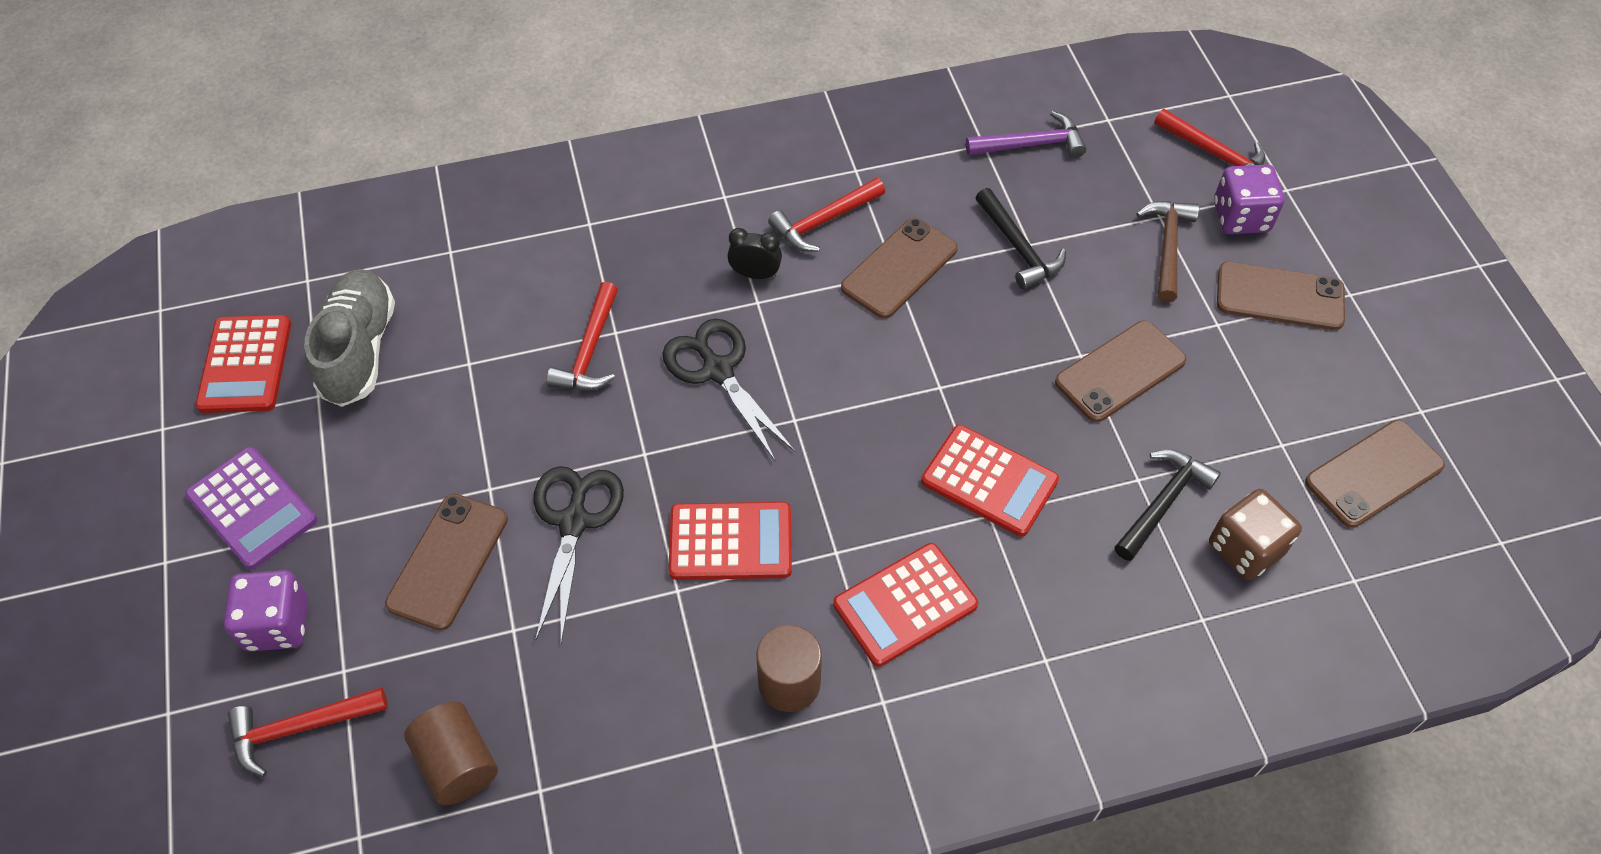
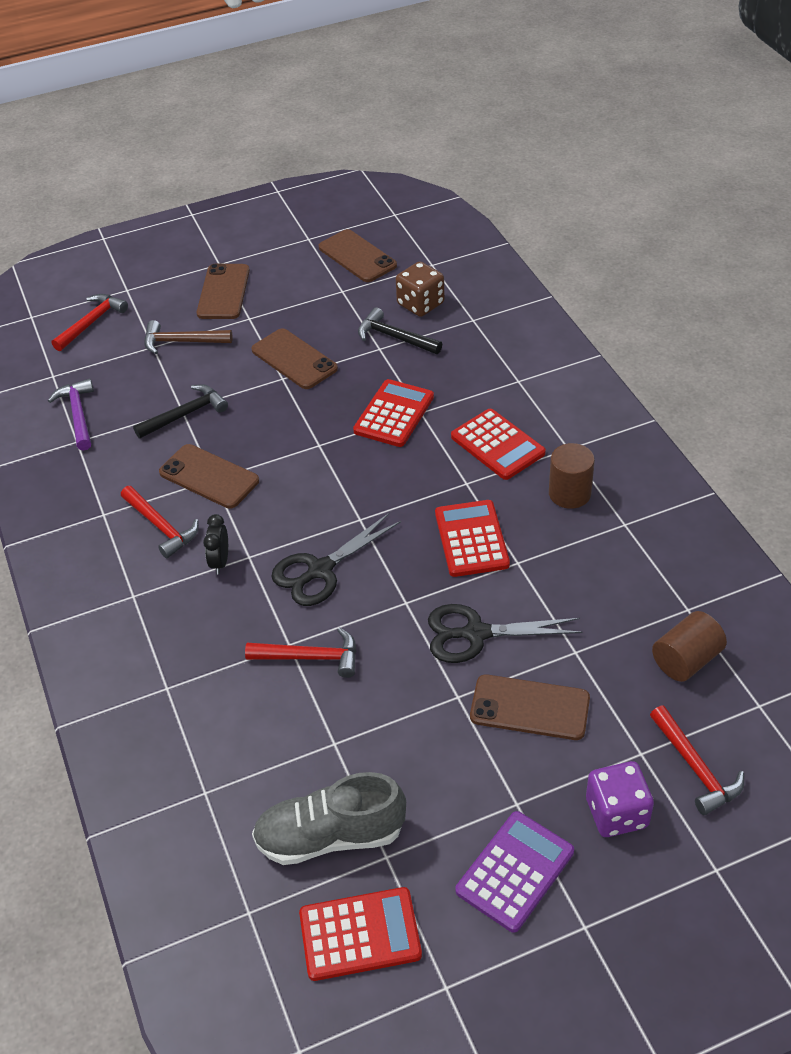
camera: 95 degrees left, 10 degrees down
purple dice [1214,164,1284,234] -> none

